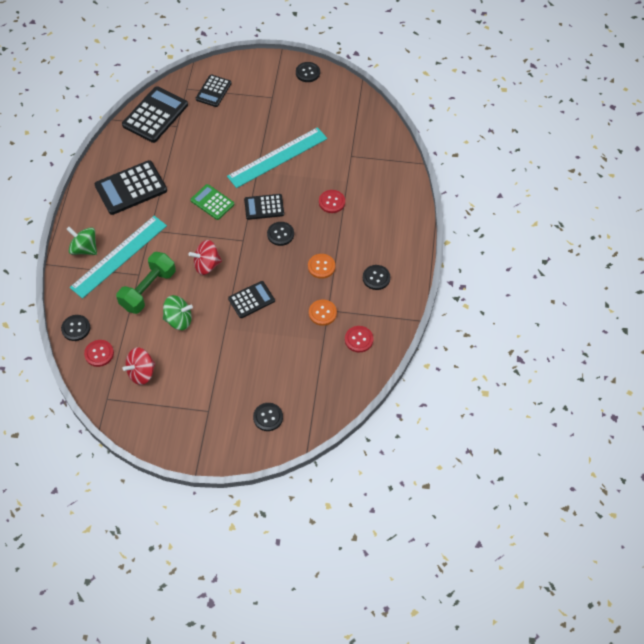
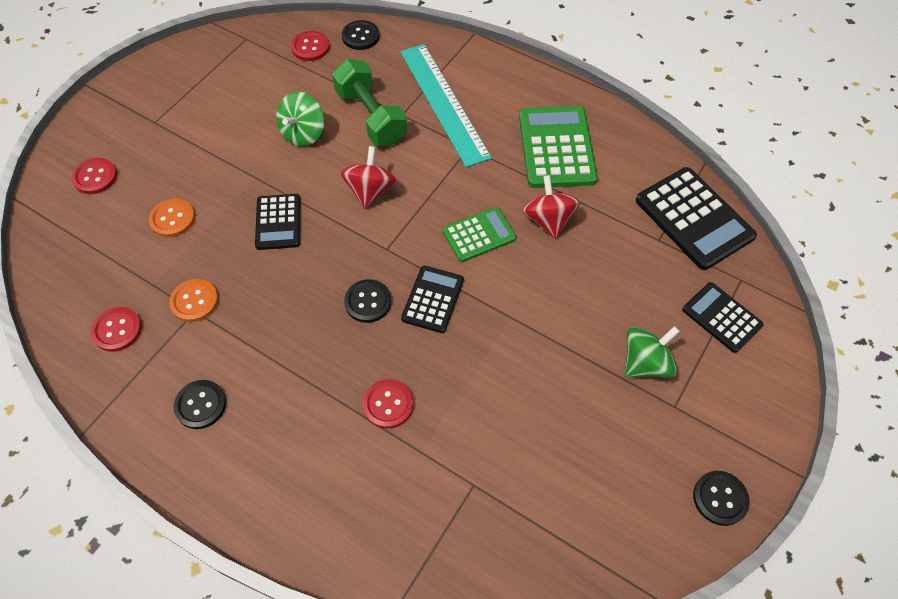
camera: 115 degrees right, 0 degrees up
green spinning top [66,227,97,255] -> green spinning top moved to [625,326,680,378]
black calculator [95,160,167,215] -> green calculator [519,106,598,188]
red spinning top [123,348,156,385] -> red spinning top moved to [522,175,580,239]
turquoise ruler [227,127,327,188] -> none
black button [253,403,283,431] -> red button [72,158,117,194]
orange button [308,254,335,279] -> orange button moved to [149,198,195,237]

